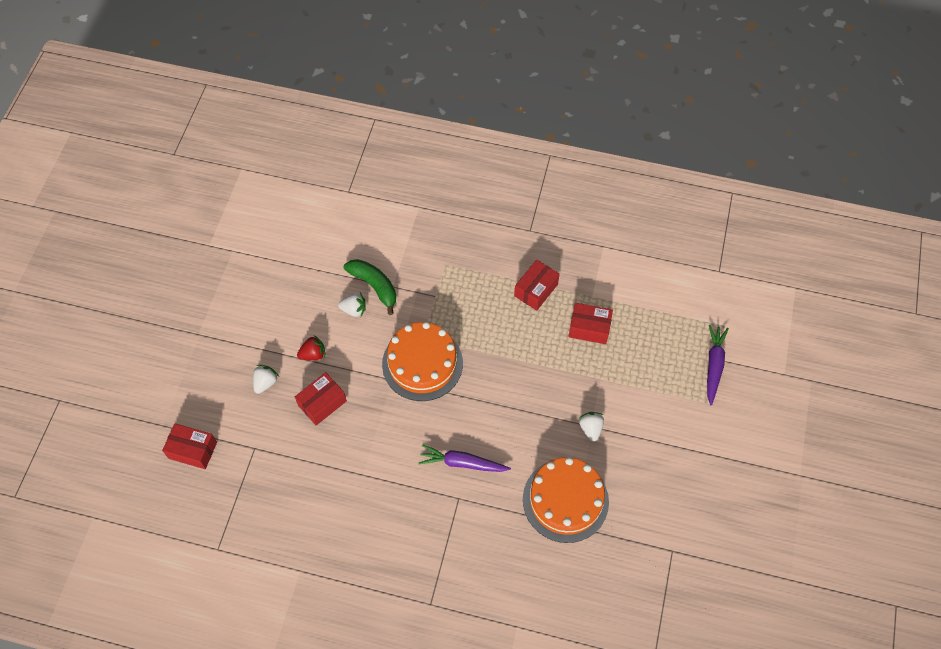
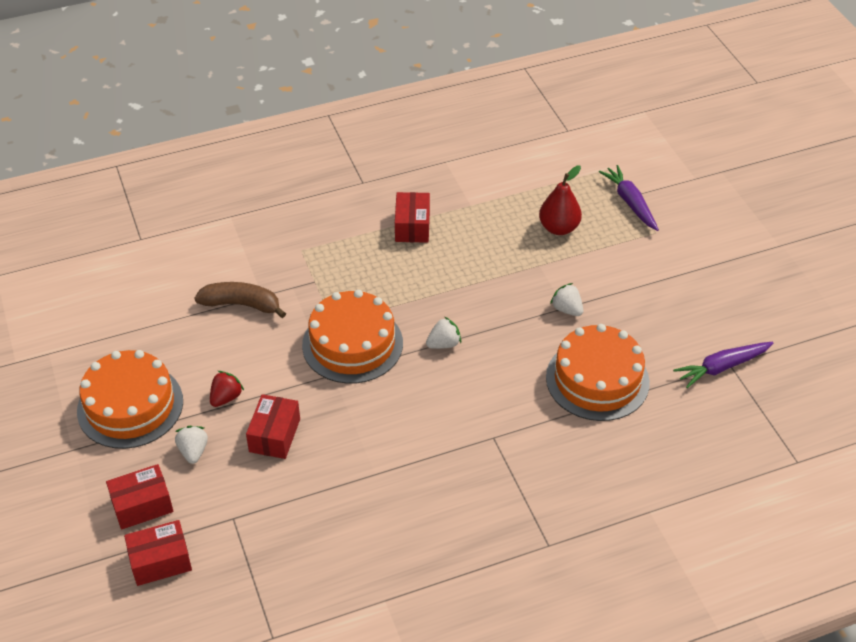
camera: 35 degrees left, 15 degrees down
white strawberry [338,293,366,317] -> white strawberry moved to [426,316,461,349]
green banana [344,259,396,315] -> brown banana [194,282,286,318]
purple carrot [418,444,511,472] -> purple carrot moved to [673,342,773,388]
red box [568,303,613,344] -> red box moved to [106,464,173,530]
none -> orange cake [77,350,183,449]
none -> red pear [539,166,582,235]

